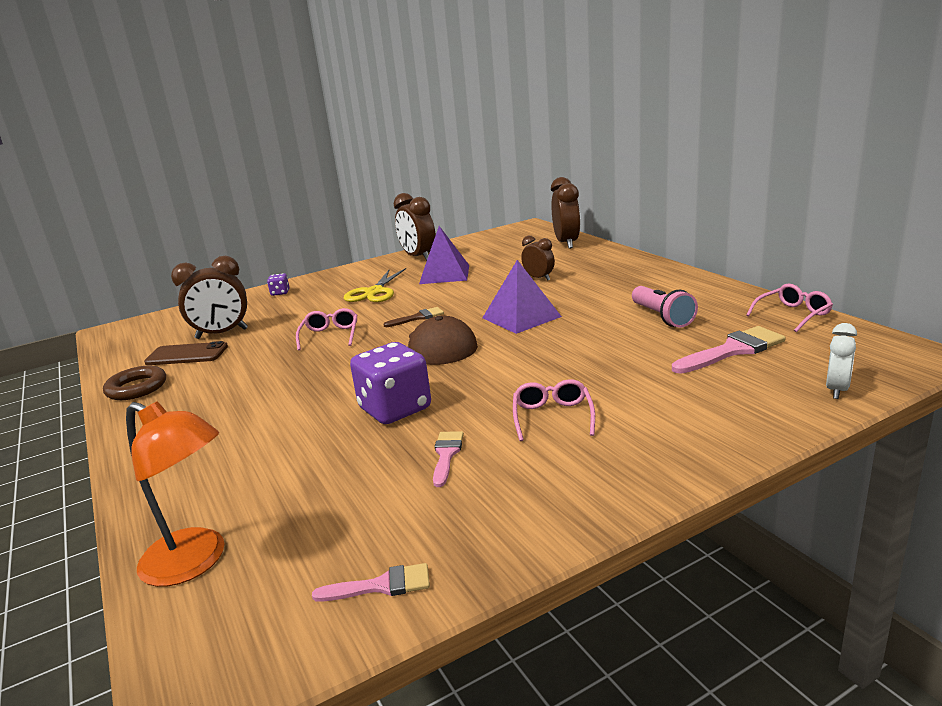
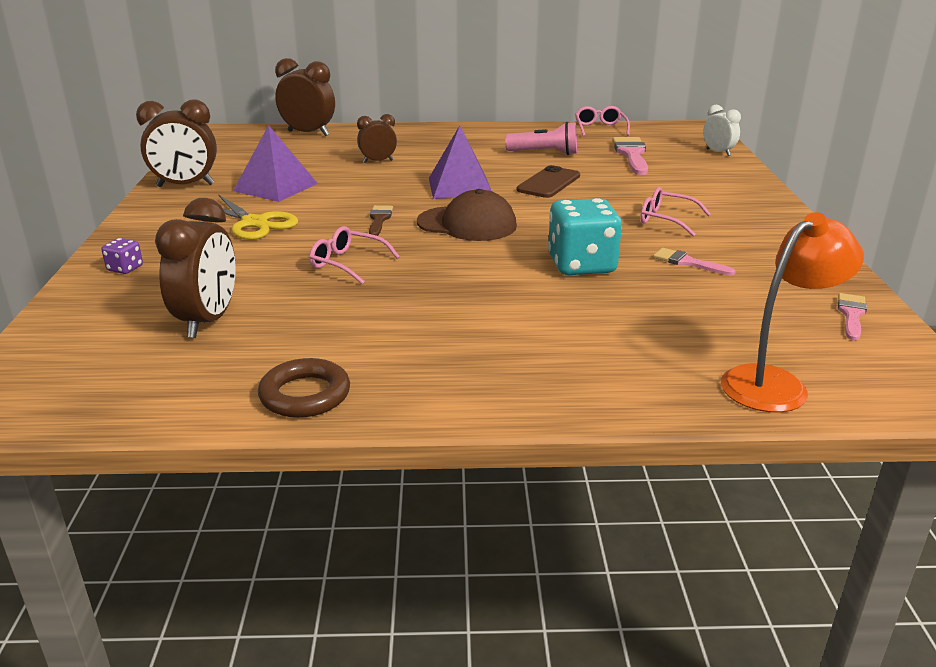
camera: 65 degrees left, 5 degrees up
brown phone [144,341,228,365] -> brown phone moved to [516,165,580,198]
purple dice [350,342,431,424] -> turquoise dice [548,198,622,275]

